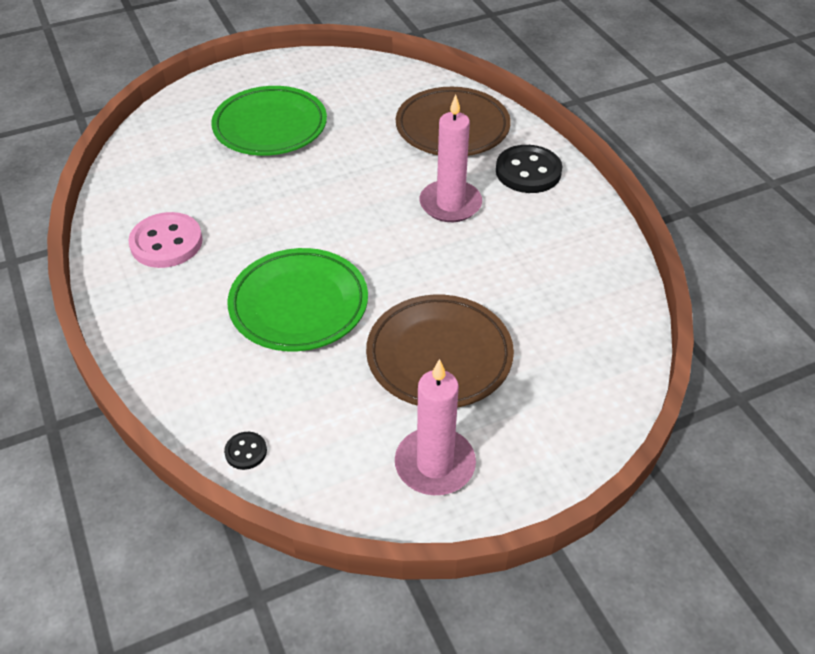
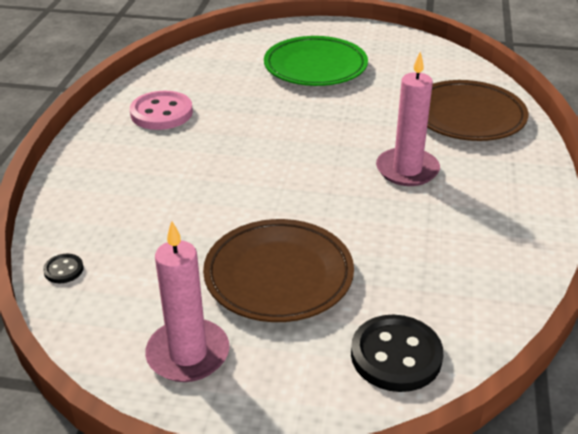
camera: 35 degrees right, 10 degrees down
green plate [227,248,368,351] -> none
black button [496,145,562,193] -> black button moved to [351,315,443,392]

